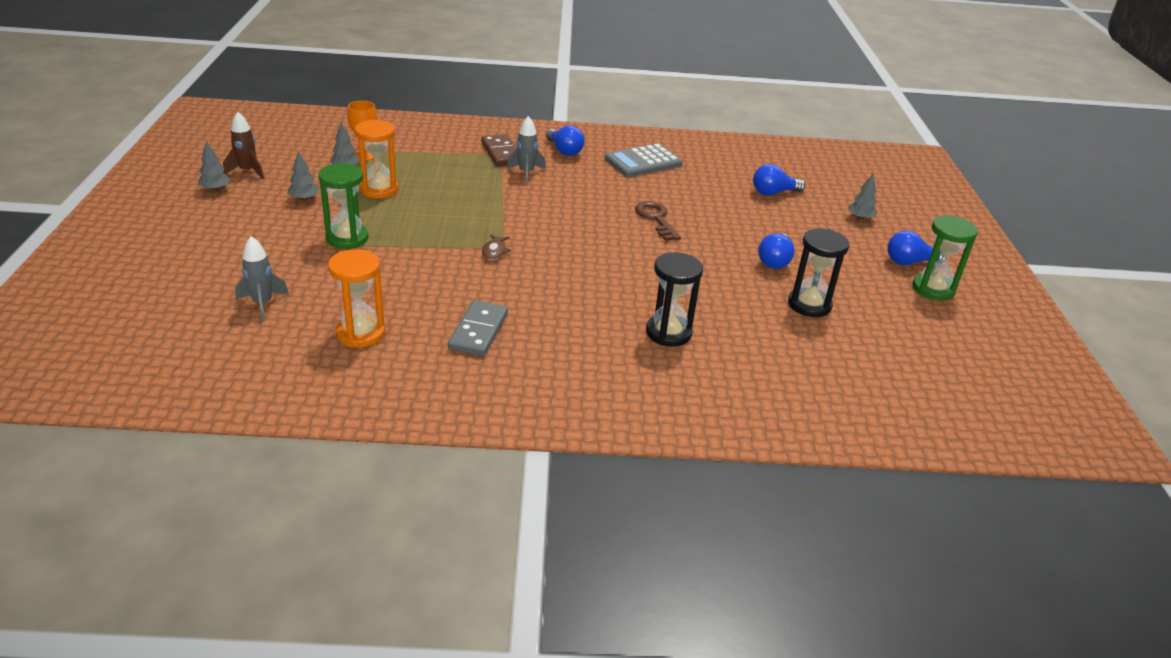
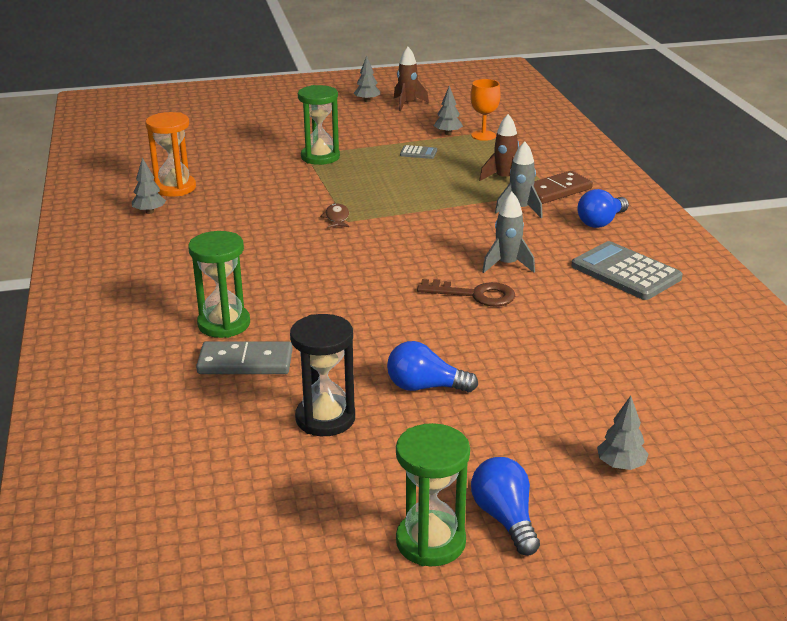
camera: 80 degrees right, 5 degrees down
grey rocket [235,236,289,321] -> grey rocket moved to [482,192,535,273]
grey tree [288,151,320,201] -> grey tree moved to [132,158,166,214]
orange hourglass [355,119,399,198] -> grey calculator [400,145,437,159]
grey domino [448,300,508,356] -> grey domino moved to [196,341,292,374]
brown fish [482,234,511,260] -> brown fish turned 90 degrees clockwise [320,203,349,228]
brown key [635,201,681,241] -> brown key turned 45 degrees clockwise [417,279,515,307]
black hourglass [646,252,703,347] -> green hourglass [188,231,250,338]
blue light bulb [753,164,805,195] -> none
none -> brown rocket [479,114,519,181]

